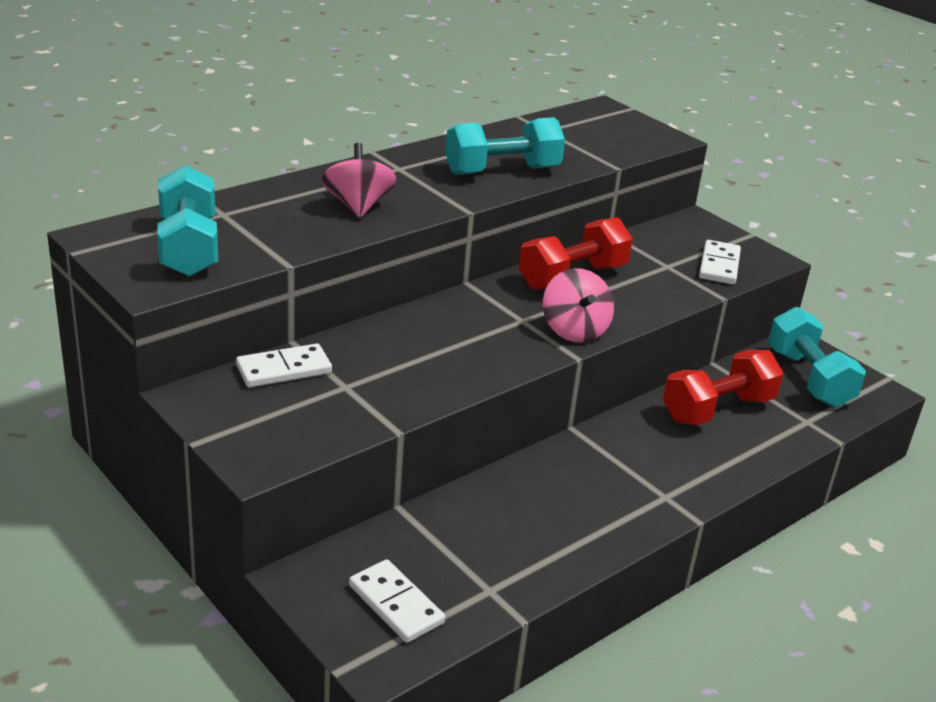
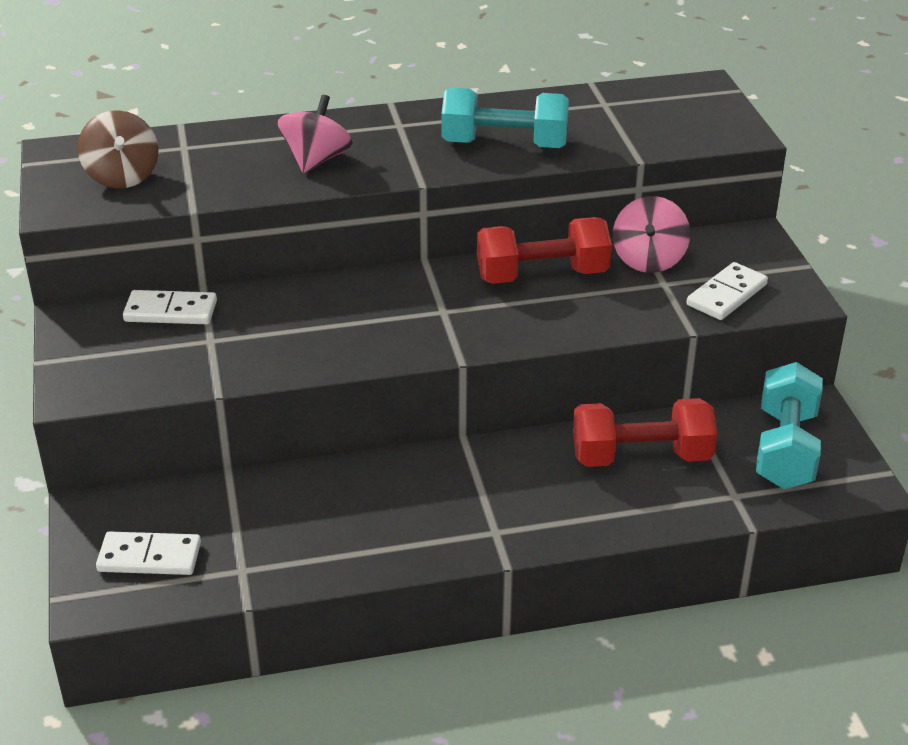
camera: 30 degrees right, 5 degrees up
turquoise dumbbell [157,165,218,277] -> brown spinning top [78,110,159,188]
white domino [349,559,445,643] -> white domino turned 75 degrees counterclockwise [96,531,201,575]
pink spinning top [543,268,614,343] -> pink spinning top moved to [613,196,690,273]

